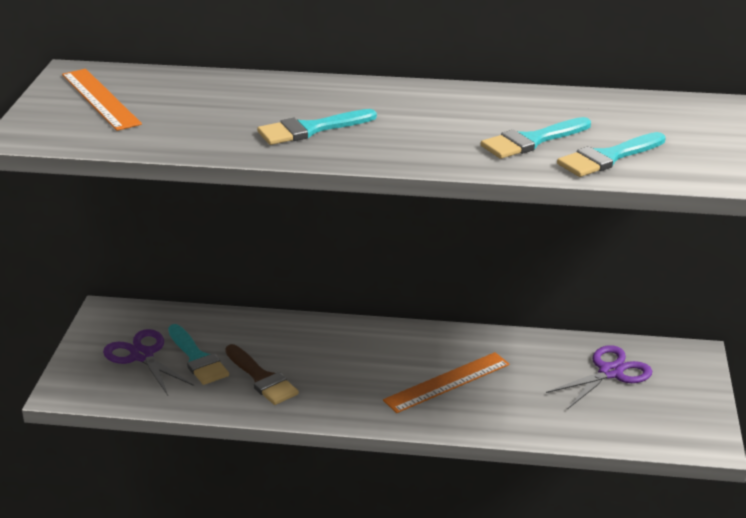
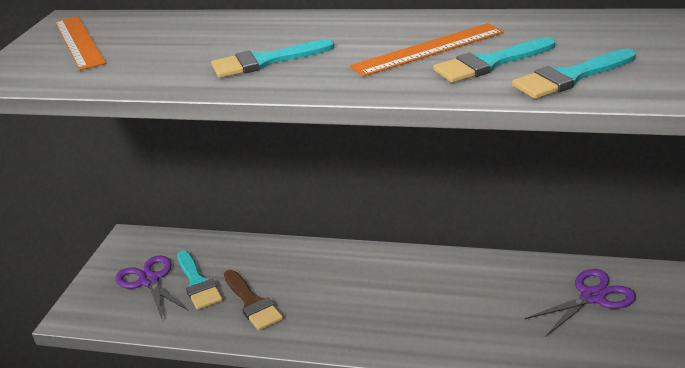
camera: 10 degrees right, 0 degrees up
orange ruler [383,352,510,413] -> orange ruler moved to [350,23,504,77]

